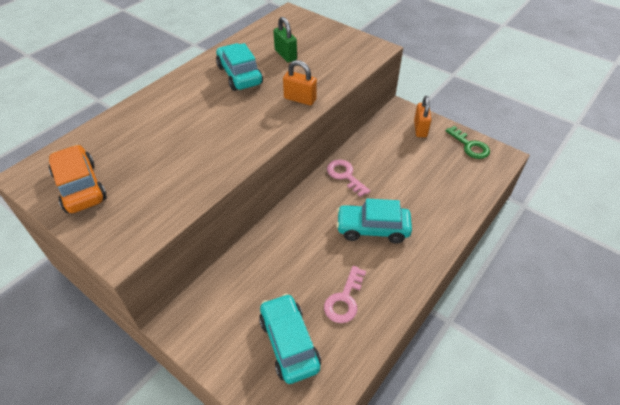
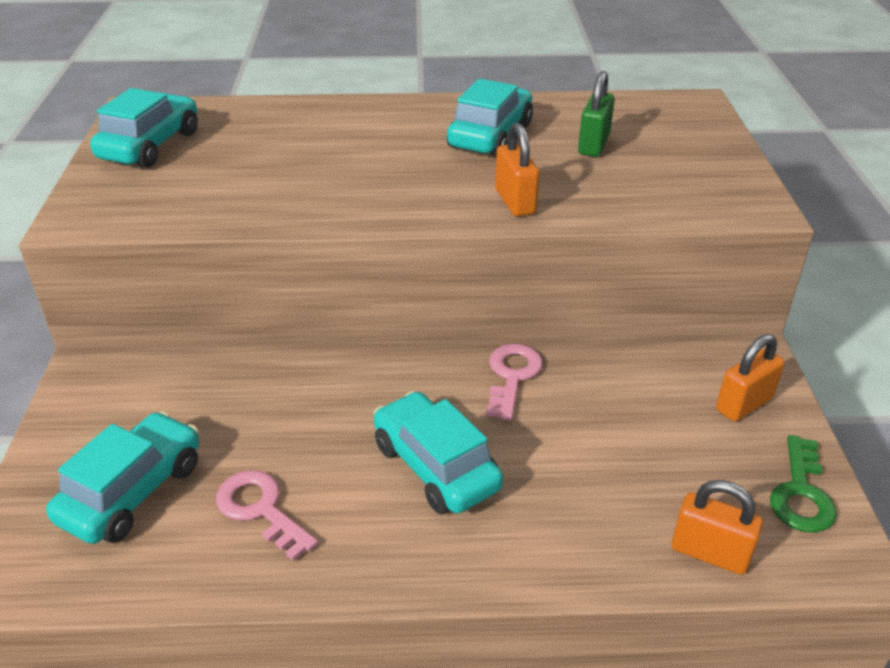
camera: 50 degrees right, 10 degrees down
orange car [49,145,107,213] -> turquoise car [90,88,198,168]
pink key [324,266,366,323] -> pink key turned 60 degrees clockwise [216,470,318,561]
none -> orange padlock [672,480,763,575]

